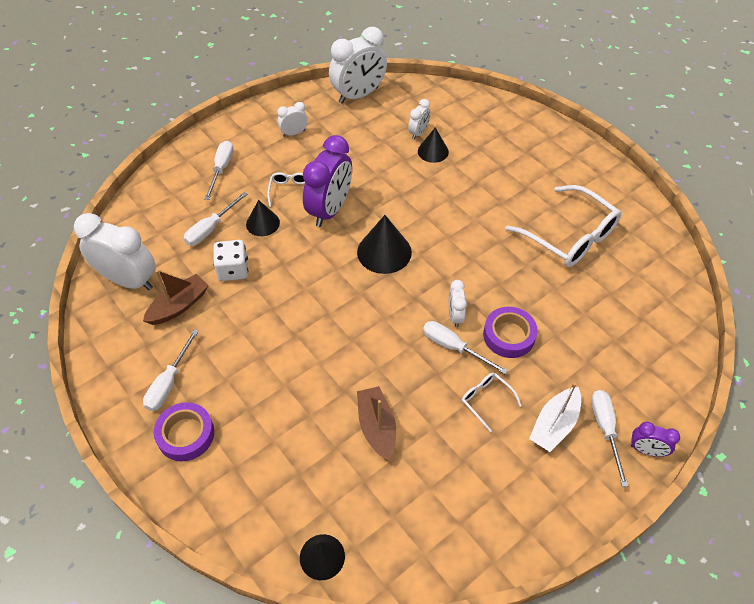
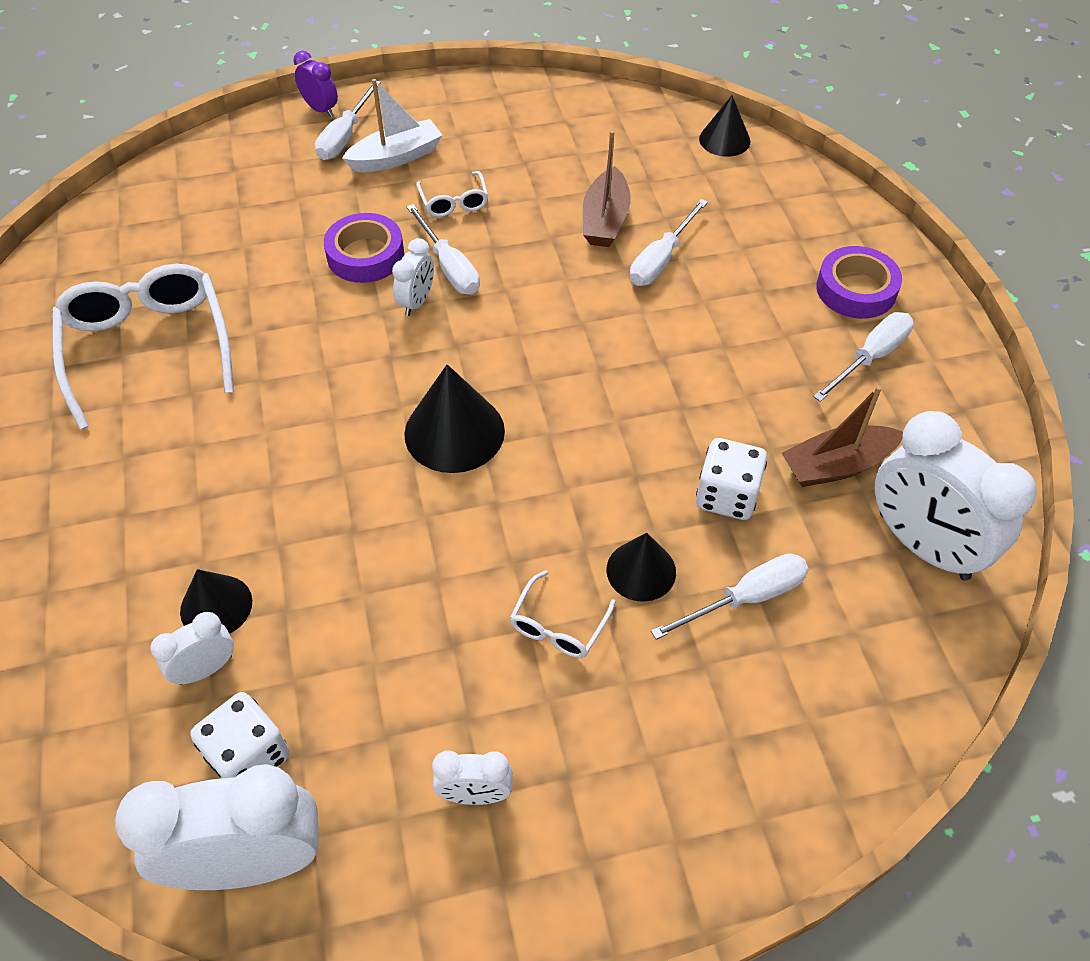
camera: 155 degrees left, 0 degrees up
white screwdriver [204,141,233,200] -> white screwdriver moved to [630,199,708,286]
purple clock [303,135,352,227] -> none
none -> white dice [190,692,290,778]

